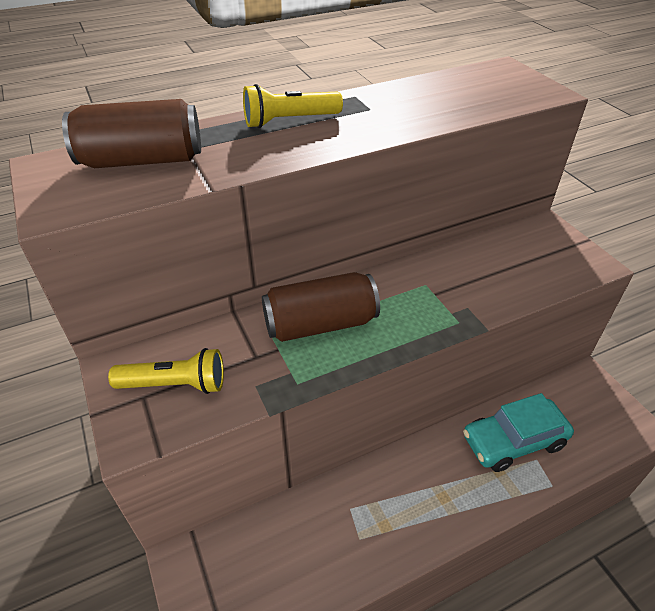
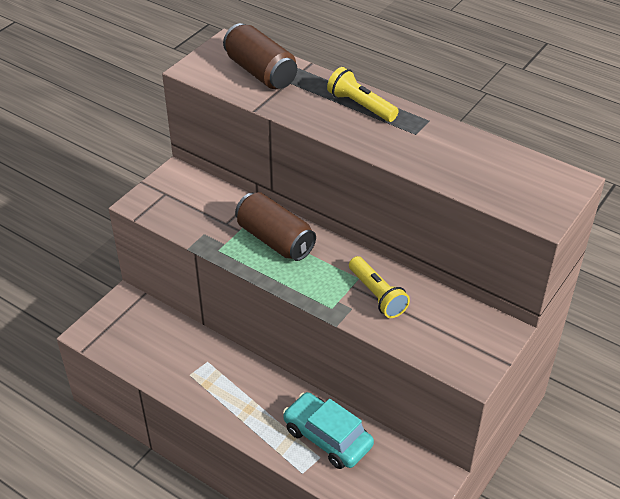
camera: 60 degrees right, 0 degrees up
yellow flashlight [108,348,224,394] -> yellow flashlight moved to [349,256,410,318]

